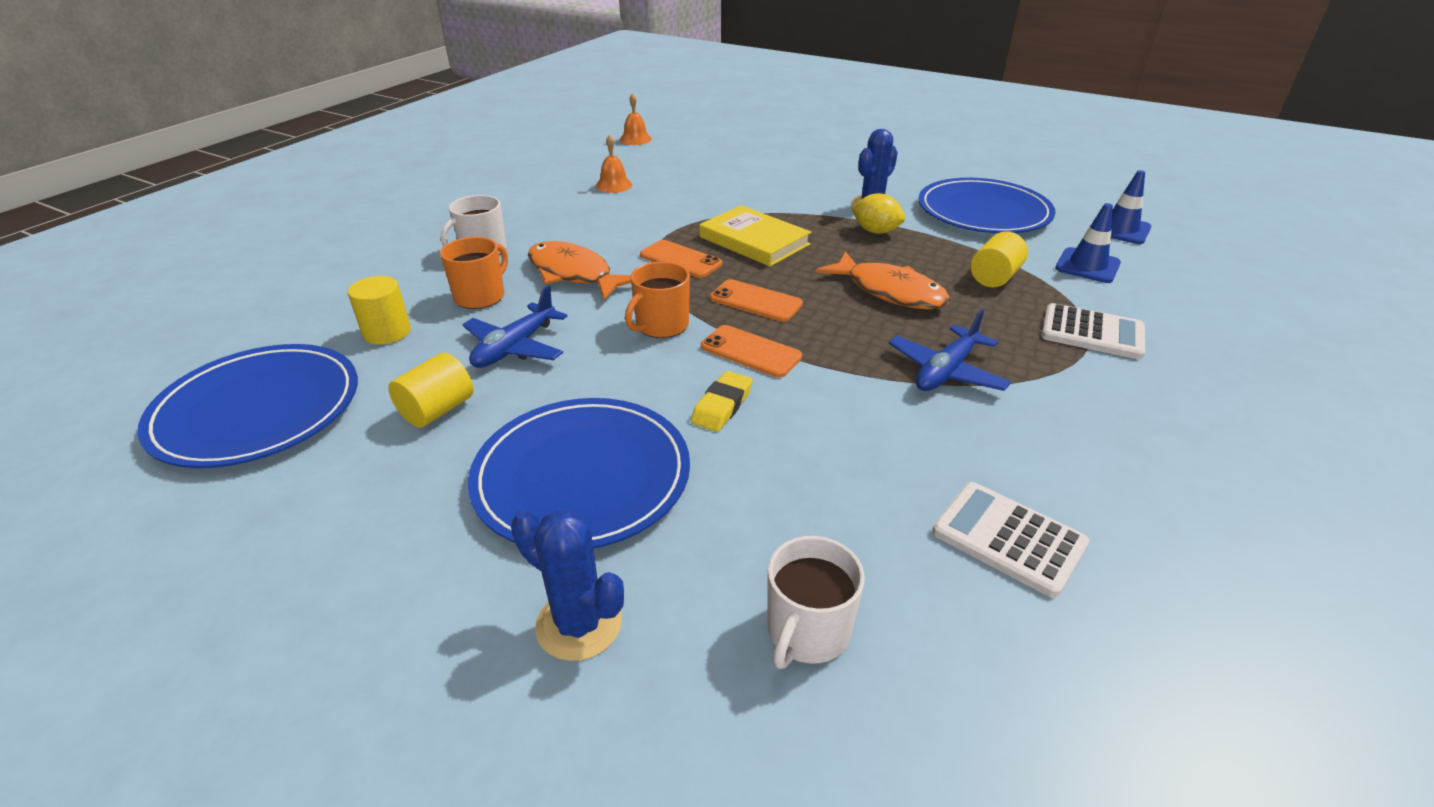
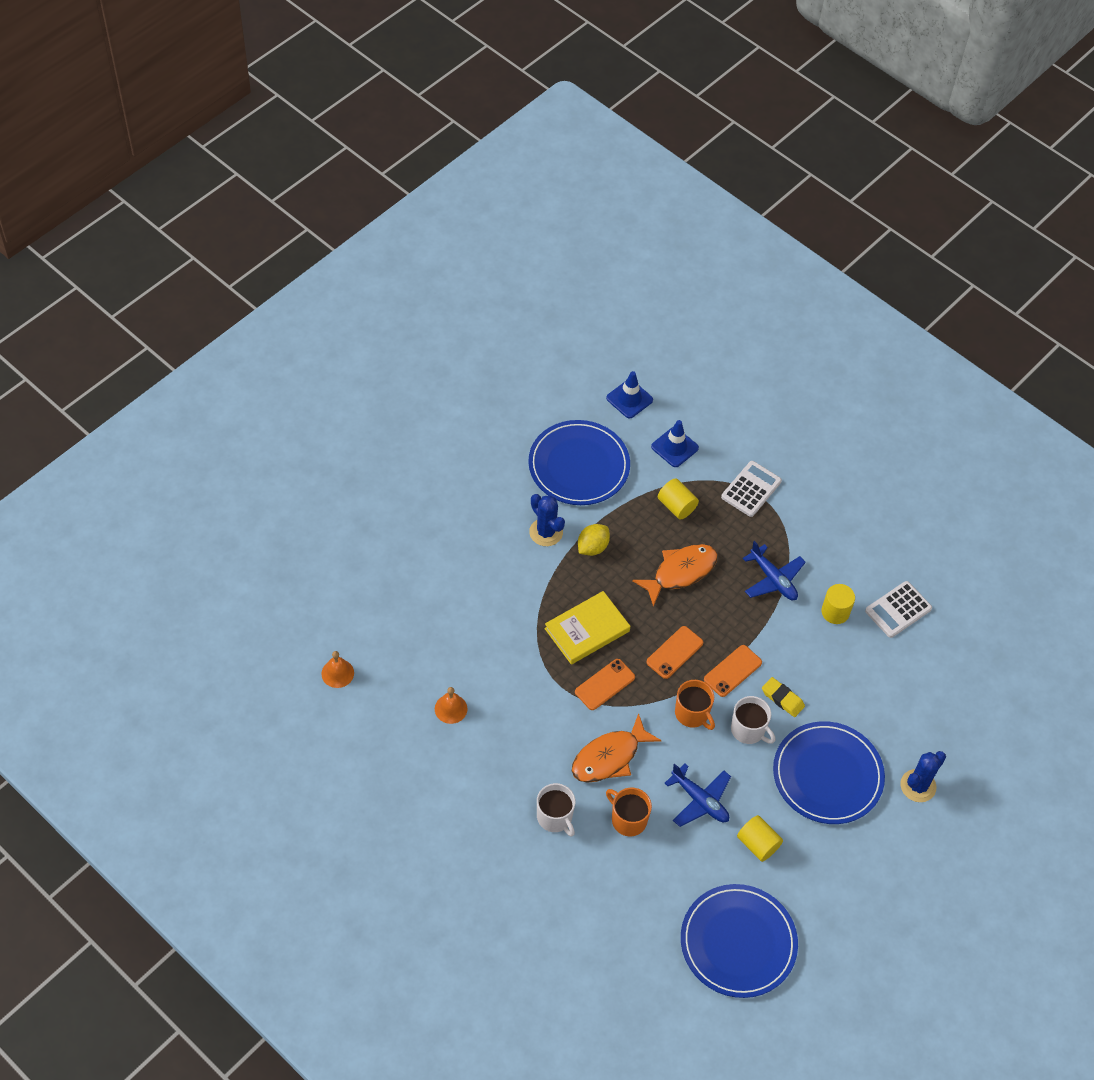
camera: 80 degrees left, 20 degrees up
yellow cylinder [348,276,411,345] -> yellow cylinder moved to [821,584,855,624]
white mug [767,536,865,669] -> white mug moved to [731,696,775,744]

